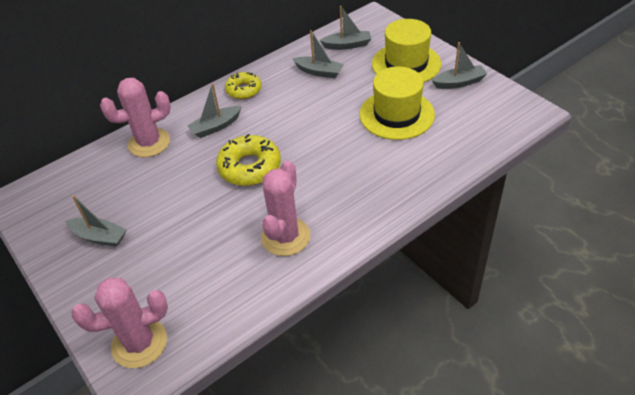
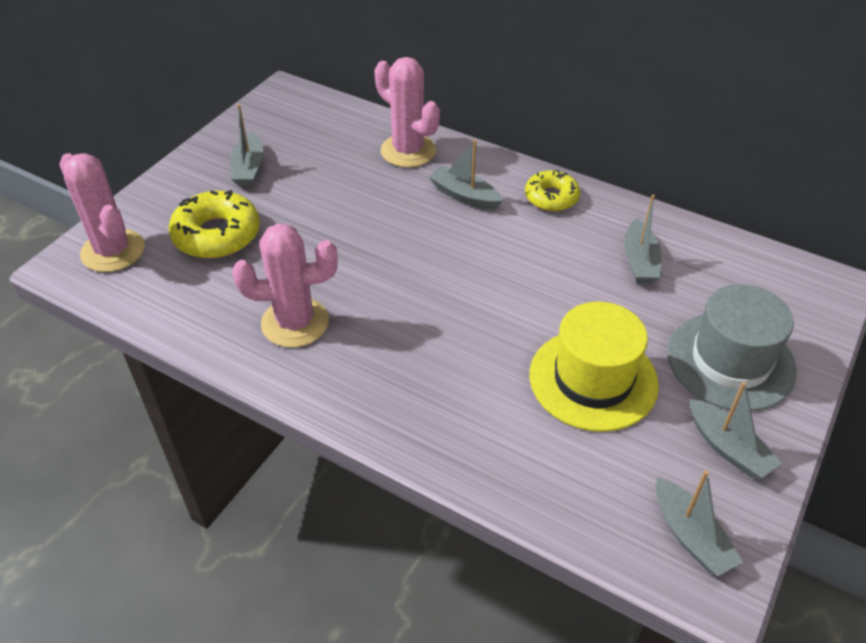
camera: 65 degrees right, 0 degrees up
yellow donut [216,134,281,186] -> yellow donut moved to [169,190,260,258]
grey boat [320,6,372,50] -> grey boat moved to [656,470,743,576]
yellow hat [372,19,441,82] -> grey hat [667,284,797,411]

